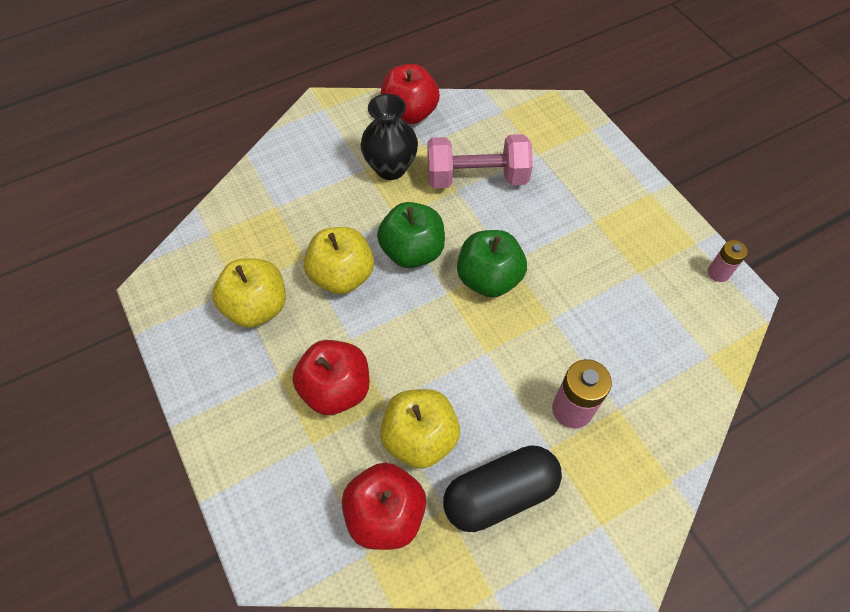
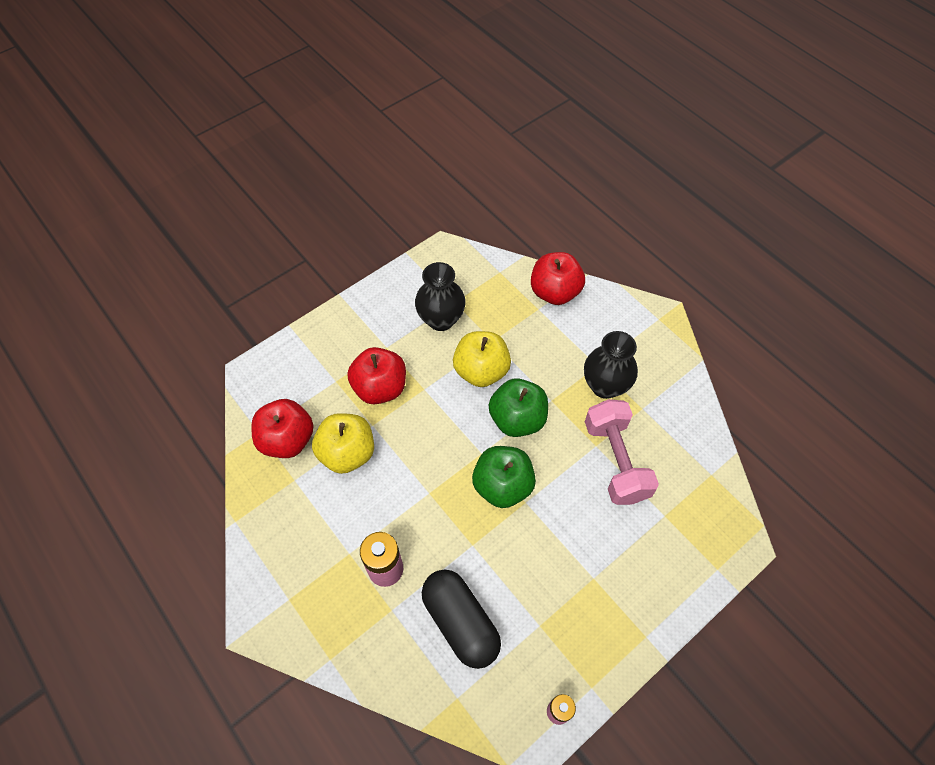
camera: 80 degrees right, 0 degrees up
yellow apple [212,258,286,328] -> black vase [415,262,466,331]
red apple [380,64,440,124] -> red apple moved to [531,252,585,305]
black capsule [443,445,562,532] -> black capsule moved to [422,570,501,669]

